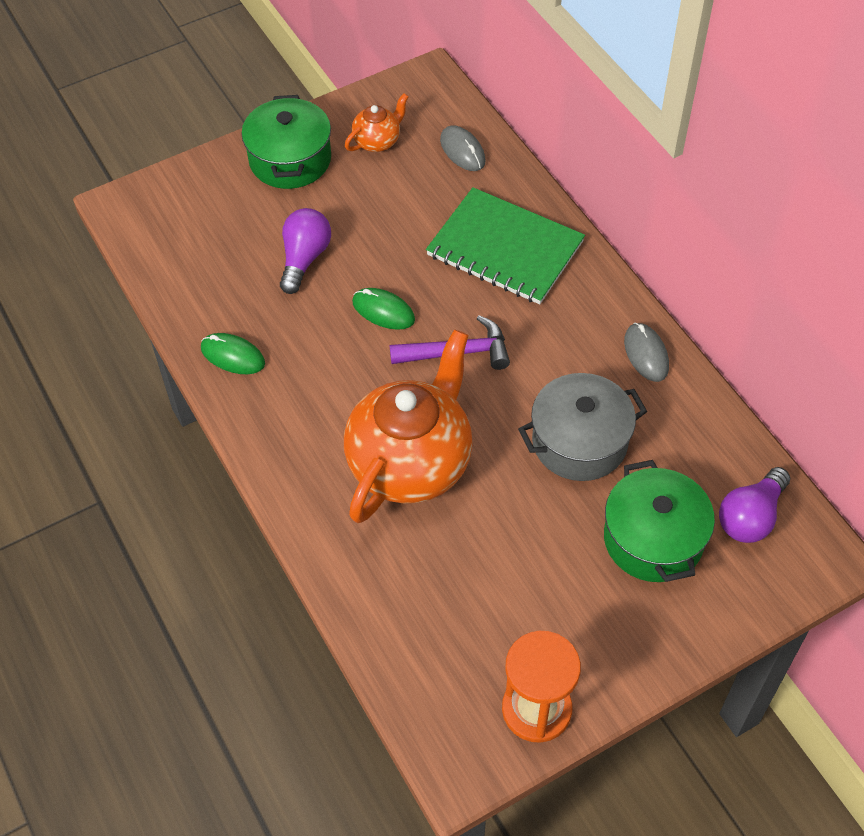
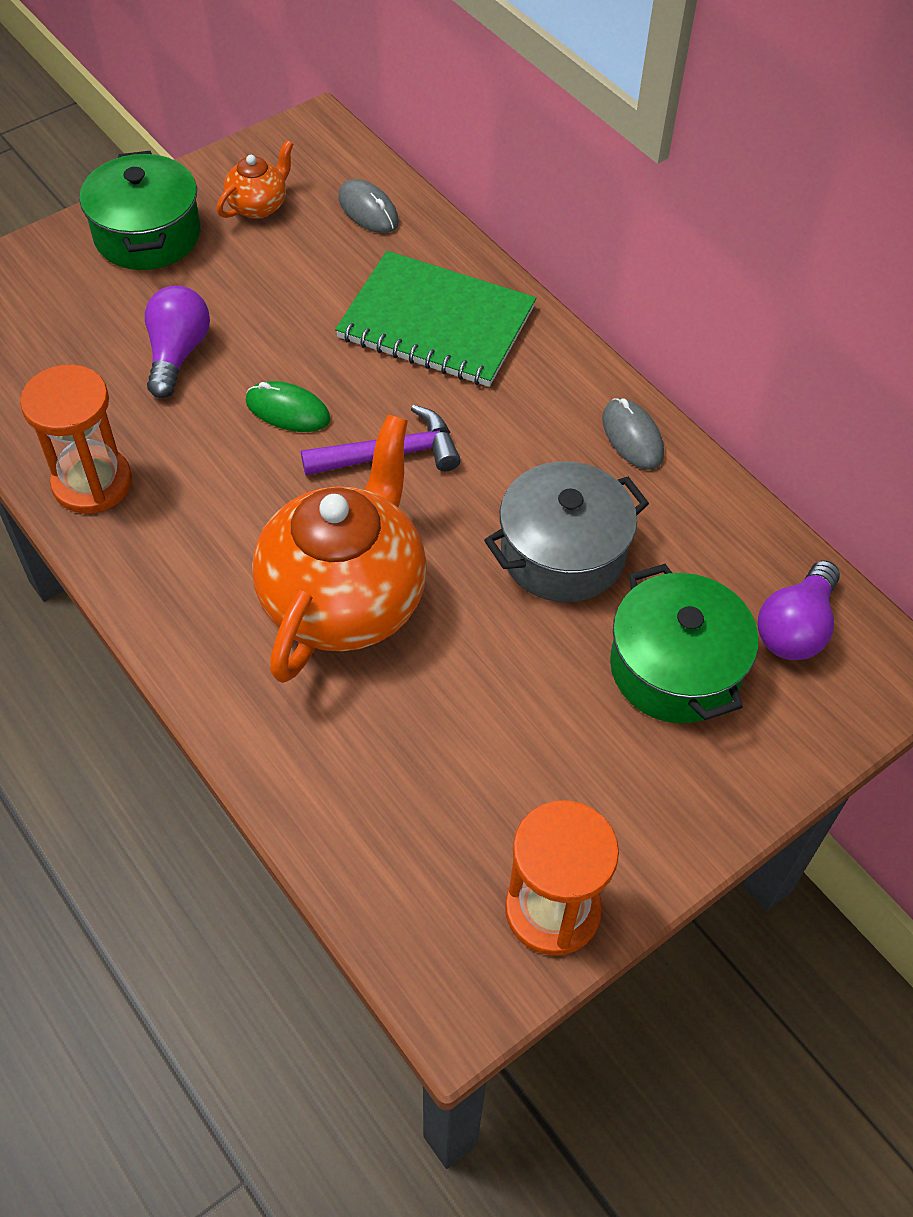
camera: 10 degrees left, 0 degrees up
green mouse [201,333,265,374] -> orange hourglass [20,365,132,514]

